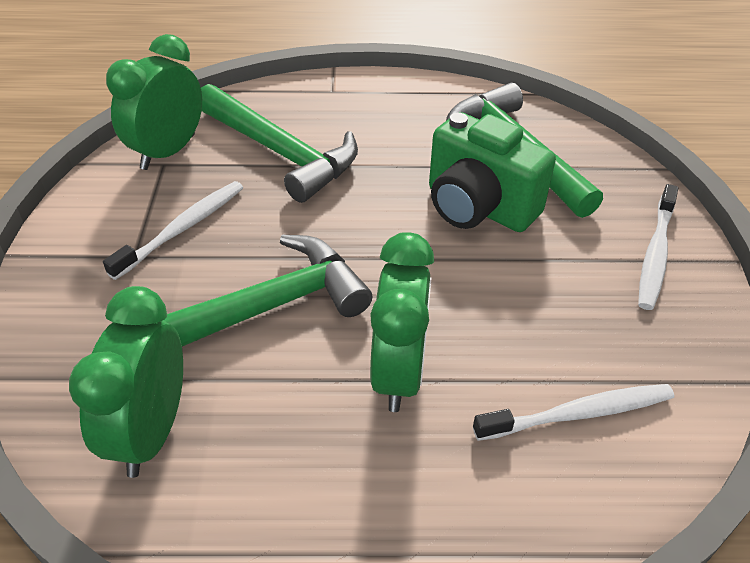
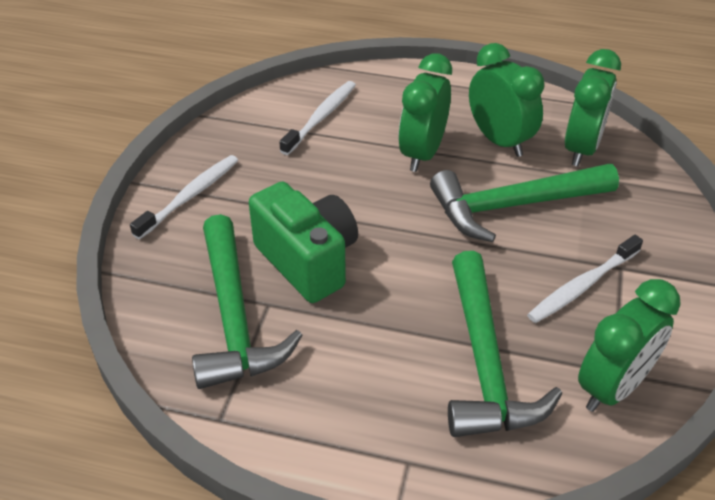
camera: 165 degrees left, 0 degrees up
green hammer [201,84,358,203] -> green hammer turned 150 degrees counterclockwise [448,251,562,437]
white toothbrush [473,384,674,441] -> white toothbrush turned 120 degrees clockwise [279,81,356,155]
none -> green clock [469,43,544,157]

